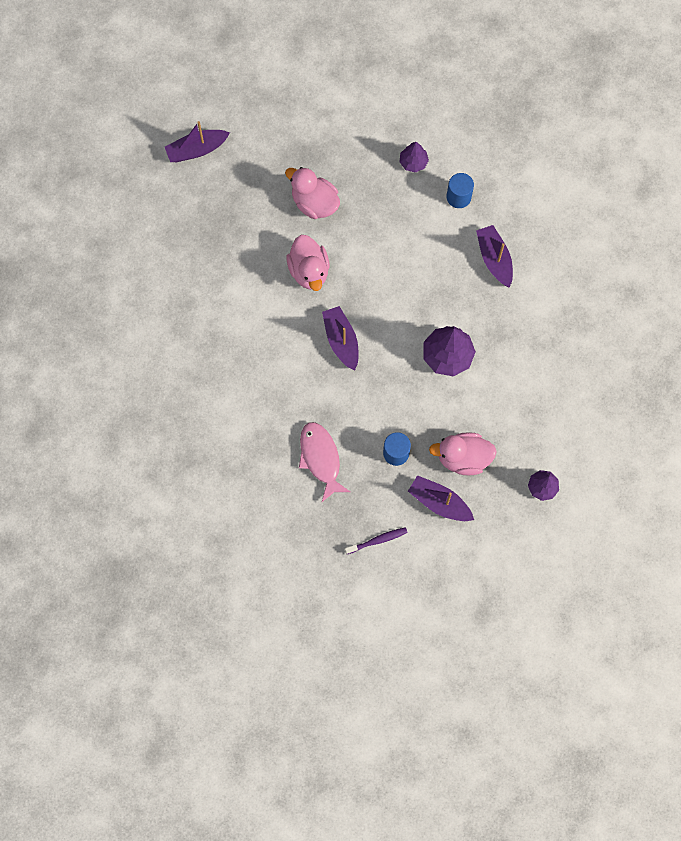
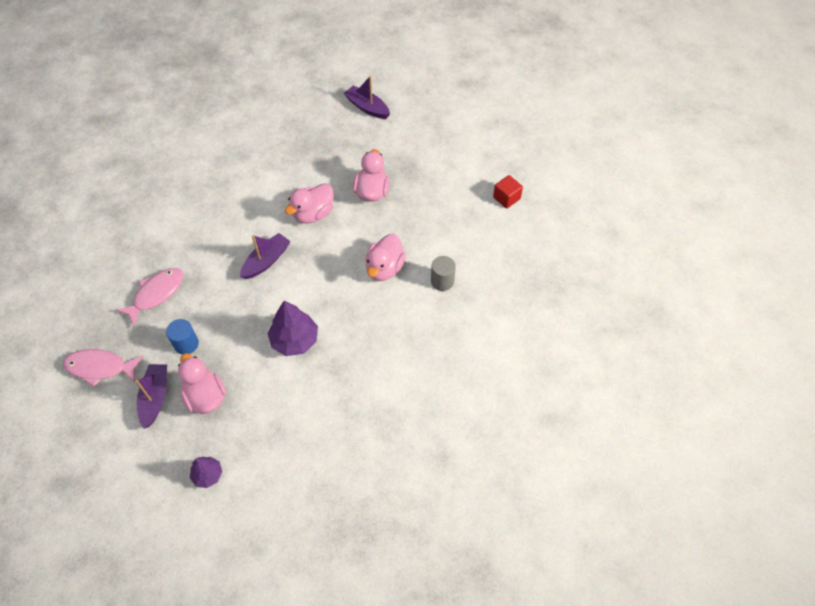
camera: 60 degrees right, 15 degrees down
purple toothbrush [345,527,408,554] -> pink fish [63,349,144,387]
purple tree [400,142,429,173] -> none
blue cylinder [447,173,474,208] -> grey cylinder [431,256,456,291]
purple boat [476,225,513,288] -> none
none -> pink duck [365,234,406,281]
none -> red cube [493,175,523,208]

